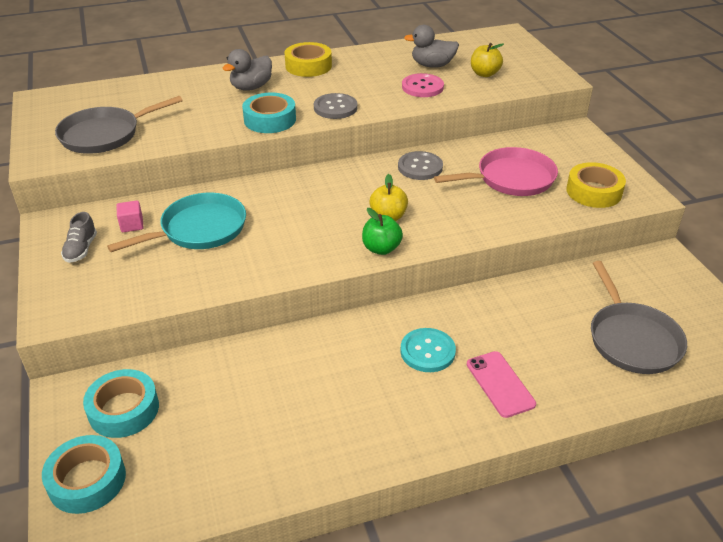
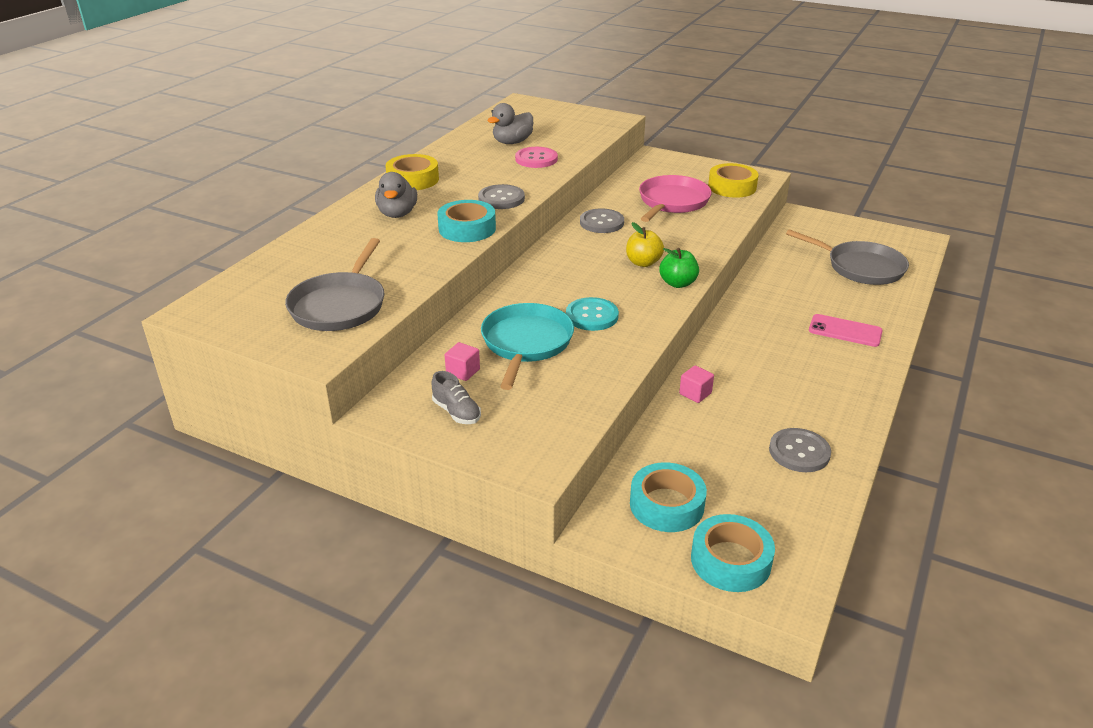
camera: 45 degrees left, 5 degrees down
turquoise button [400,328,456,372] -> turquoise button moved to [566,297,619,331]
yellow apple [471,43,504,77] -> none
none -> pink cube [679,365,714,403]
none -> grey button [769,428,831,472]

